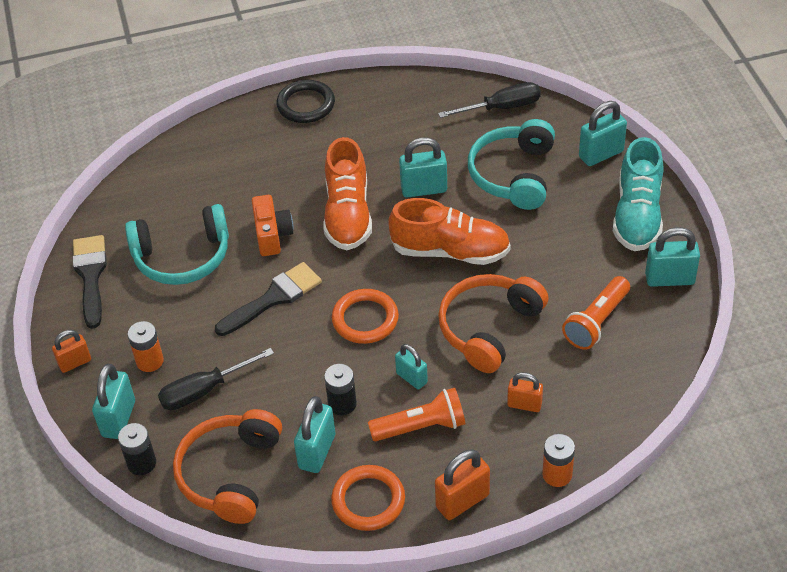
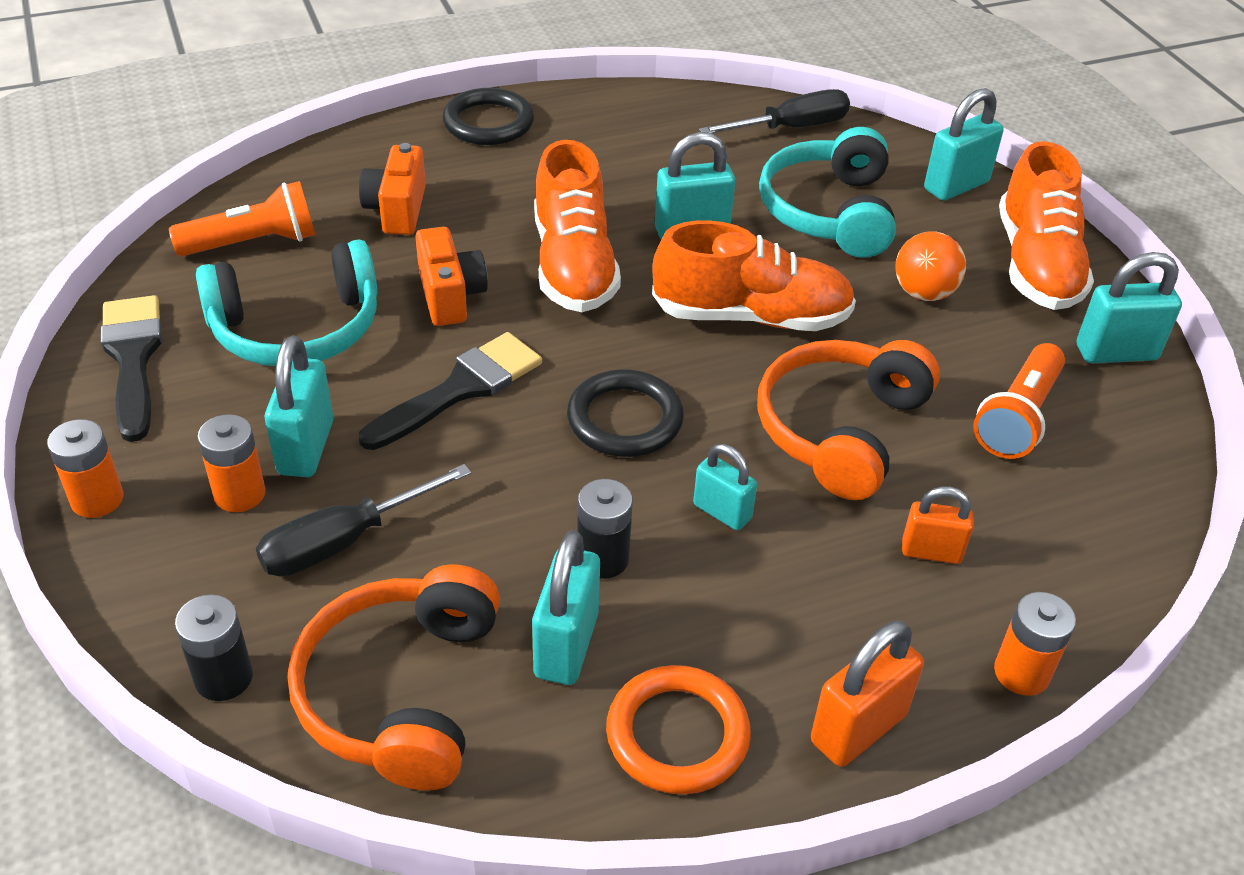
camera: 10 degrees left, 5 degrees down
orange padlock [52,330,91,373] -> orange battery [47,419,123,518]
turquoise padlock [92,363,135,439] -> turquoise padlock moved to [265,335,333,477]
orange ring [332,289,399,344] -> black ring [567,369,684,457]
orange flashlight [368,388,466,441] -> orange flashlight moved to [169,181,315,256]
turquoise shoe [613,137,664,251] -> orange shoe [999,141,1094,310]
none -> orange camera [359,143,426,235]
none -> orange ball [895,232,966,301]

